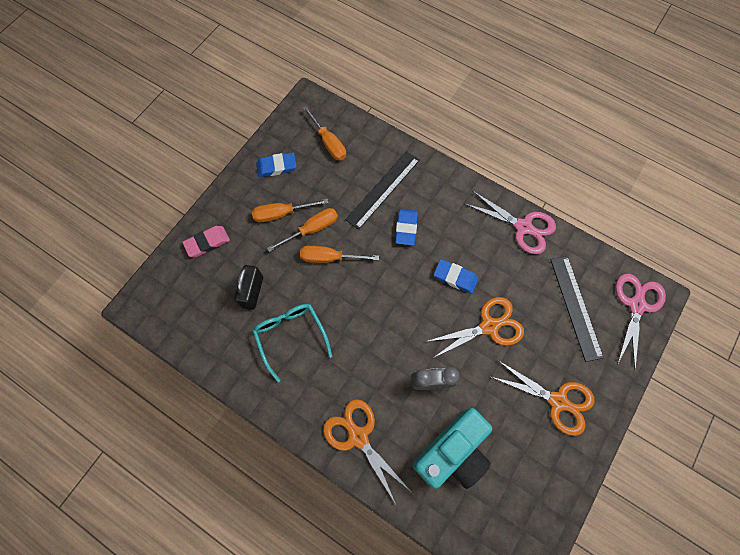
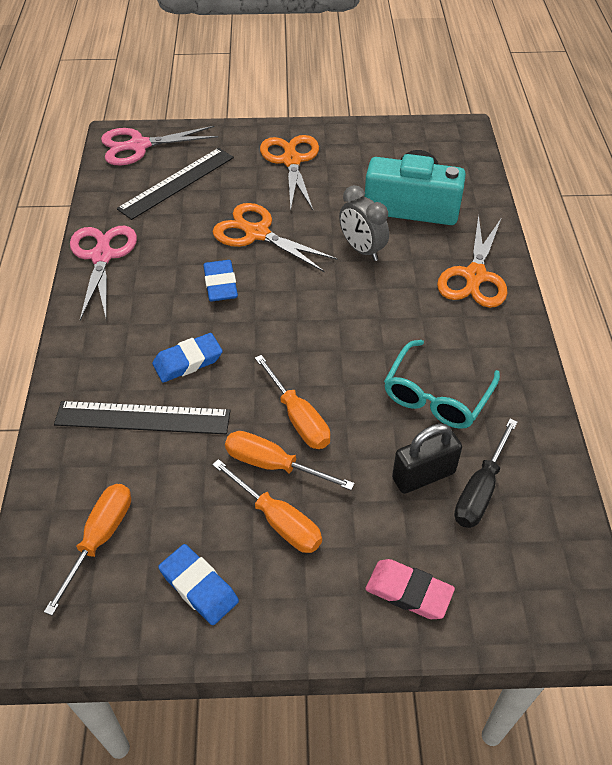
camera: 125 degrees left, 20 degrees down
none -> black screwdriver [454,419,517,528]

